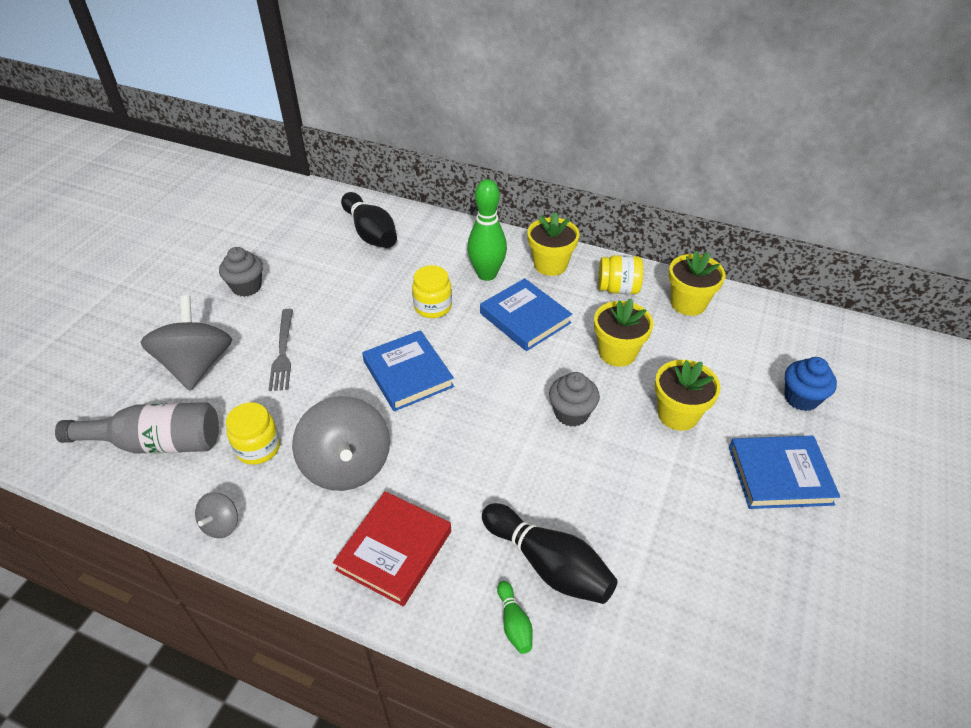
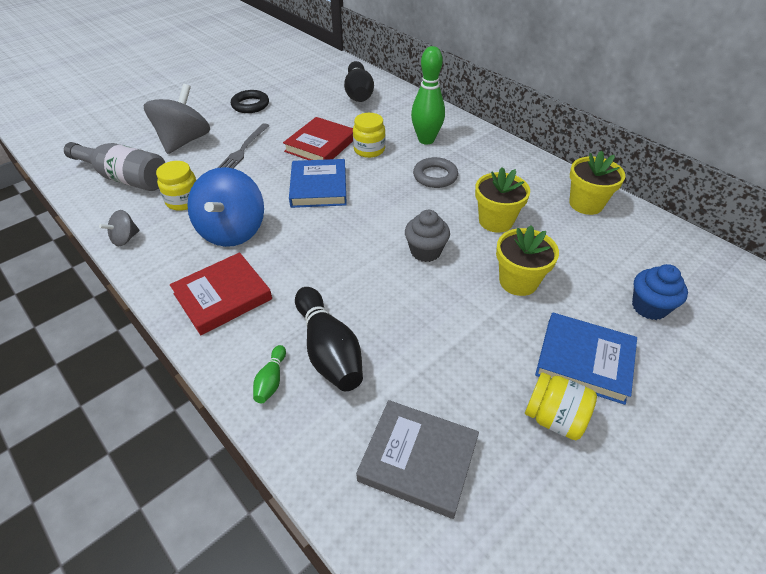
camera: 25 degrees right, 0 degrees up
grey cupcake [219,247,263,297] -> black ring [231,90,269,113]
grey spinning top [292,396,390,491] -> blue spinning top [187,167,264,247]
blue book [480,278,572,351] -> grey ring [413,157,458,188]
yellow flower pot [527,212,579,276] -> none
yellow jar [598,255,643,294] -> yellow jar moved to [525,372,597,440]
none -> red book [283,117,353,160]
none -> grey book [356,400,479,519]

